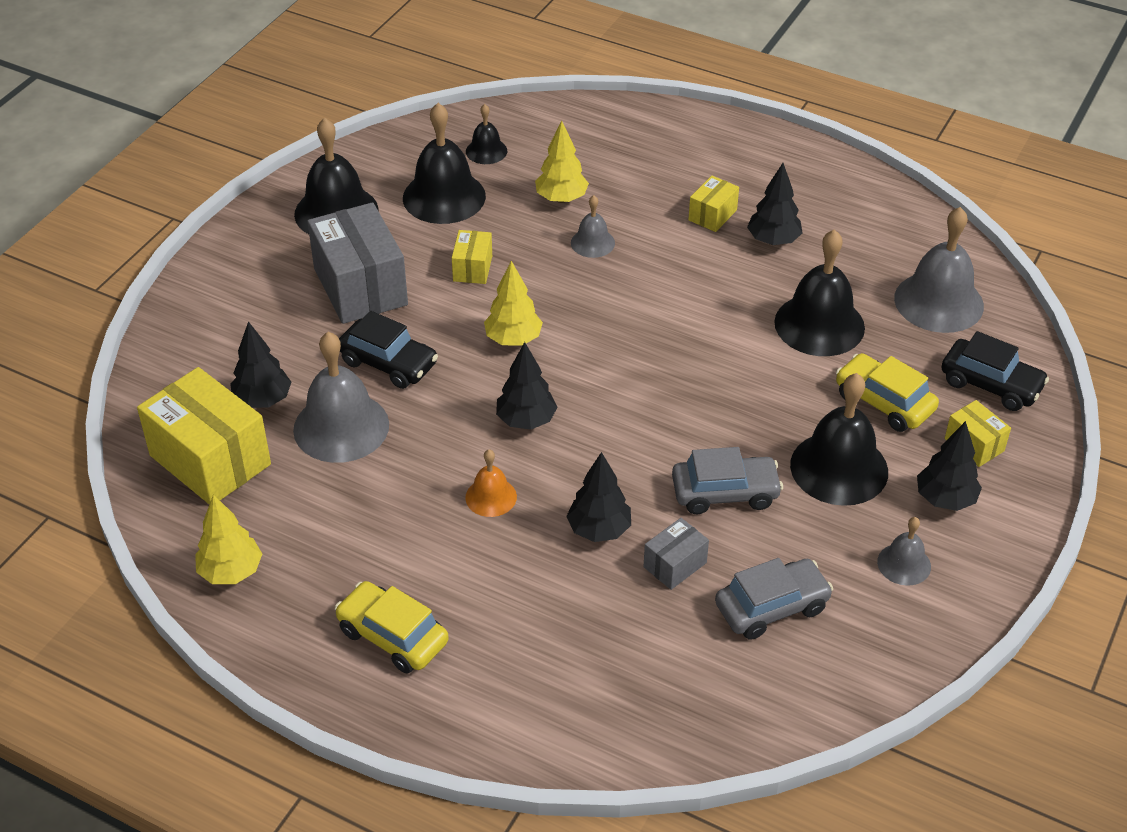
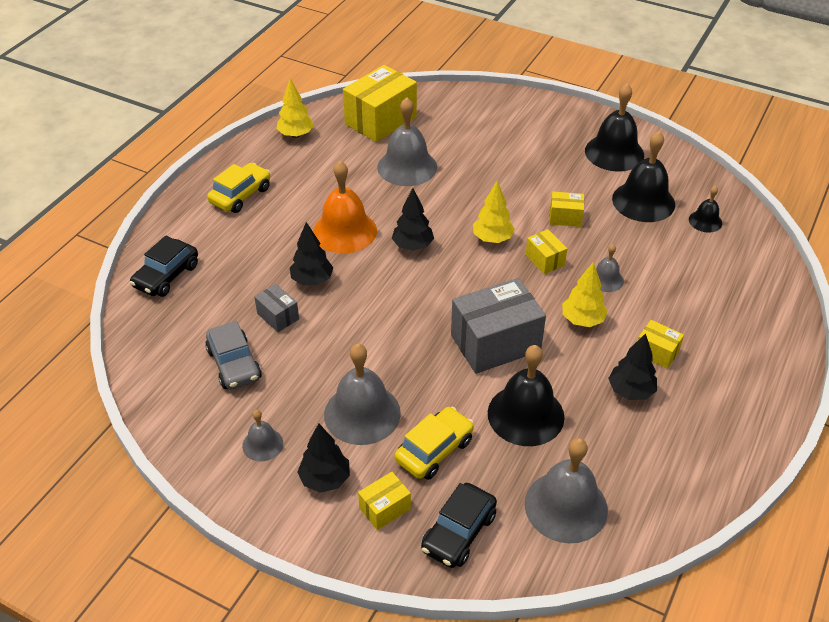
camera: 90 degrees right, 0 degrees up
black tree [230,321,291,408] -> none
grey box [307,202,408,324] -> grey box moved to [451,278,546,374]
black car [339,311,438,389] -> black car moved to [130,235,198,297]
orange bell [465,449,517,517] -> orange bell [313,161,377,253], size x1.93
yellow tree [535,121,589,203] -> yellow tree moved to [562,262,608,327]
grey car [672,447,783,514] -> none
black bell [790,373,888,506] -> grey bell [324,344,401,445]
none -> yellow box [525,229,567,274]

